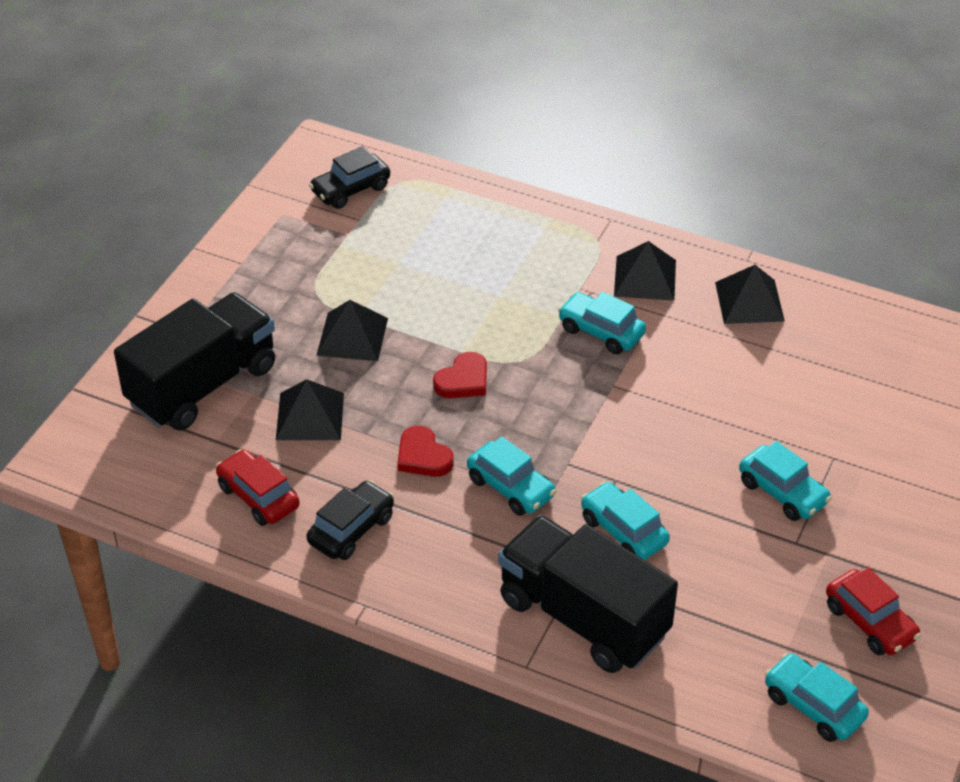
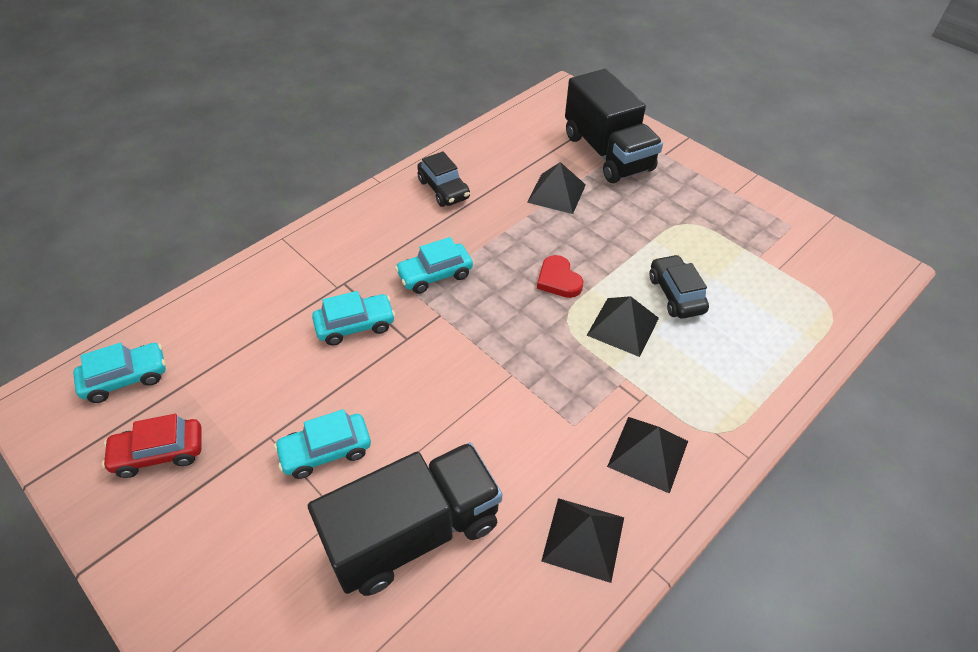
camera: 110 degrees right, 5 degrees up
red car [216,449,300,526] -> none
black car [309,146,390,209] -> black car moved to [649,254,709,319]
black pyramid [316,300,388,361] -> black pyramid moved to [587,296,659,357]
red heart [397,426,454,477] -> none
black truck [498,515,678,673] -> black truck moved to [308,442,502,596]
turquoise car [558,292,646,354] -> none

